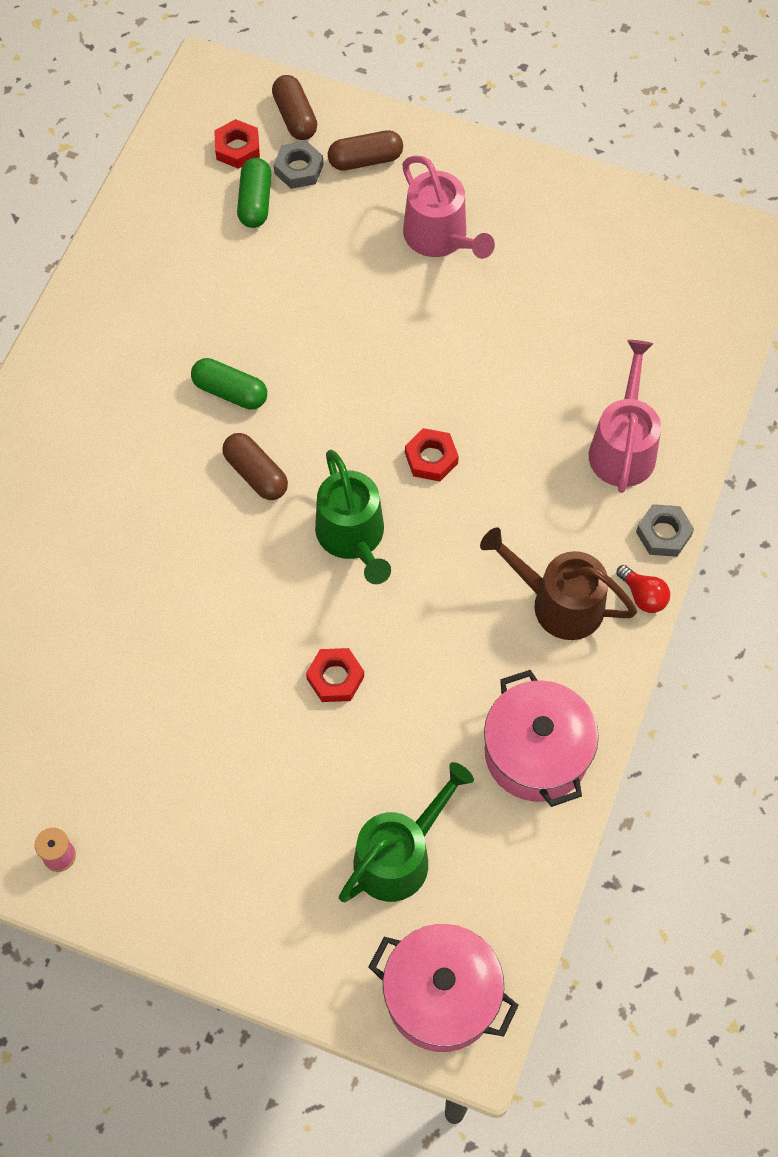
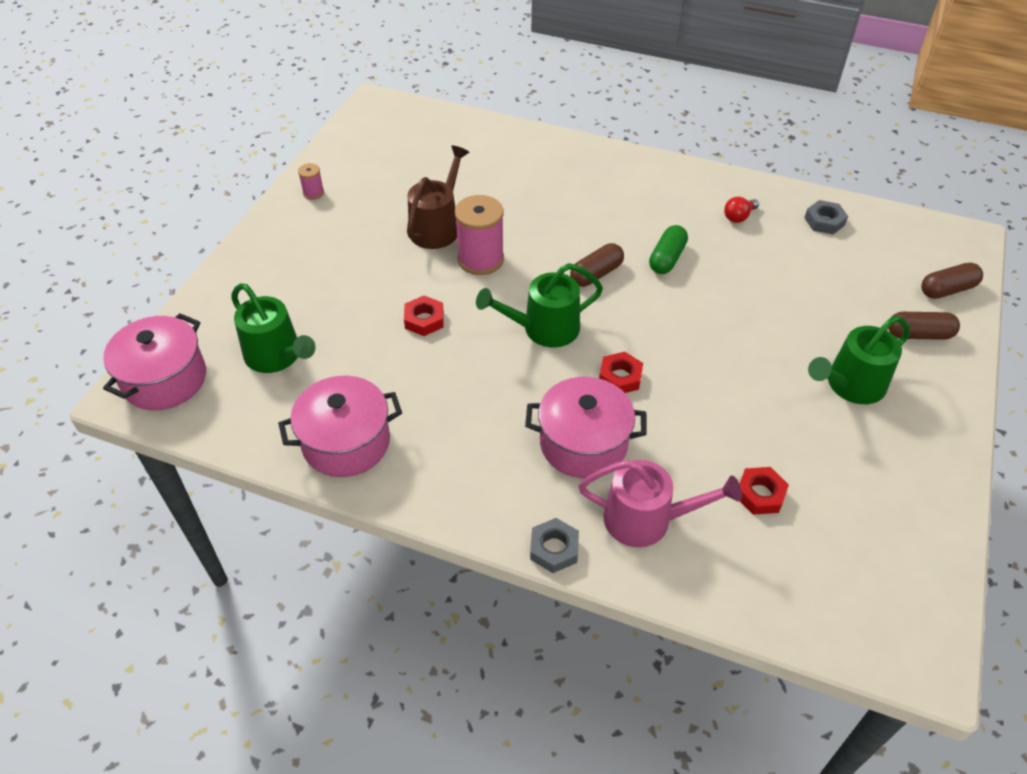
camera: 90 degrees right, 15 degrees down
red nut [214,119,260,169] -> red nut moved to [739,467,789,515]
green capsule [237,158,271,228] -> none
grey nut [274,141,323,189] -> grey nut moved to [804,200,848,234]
brown capsule [328,130,403,171] -> brown capsule turned 75 degrees counterclockwise [889,312,960,340]
pink watering can [402,156,495,259] -> green watering can [808,316,910,404]
brown watering can [480,527,637,640] -> brown watering can moved to [407,145,469,249]
red light bulb [616,565,670,613] -> red light bulb moved to [724,197,759,223]
none -> pink spool [455,195,504,275]
none -> pink pot [525,377,647,478]

